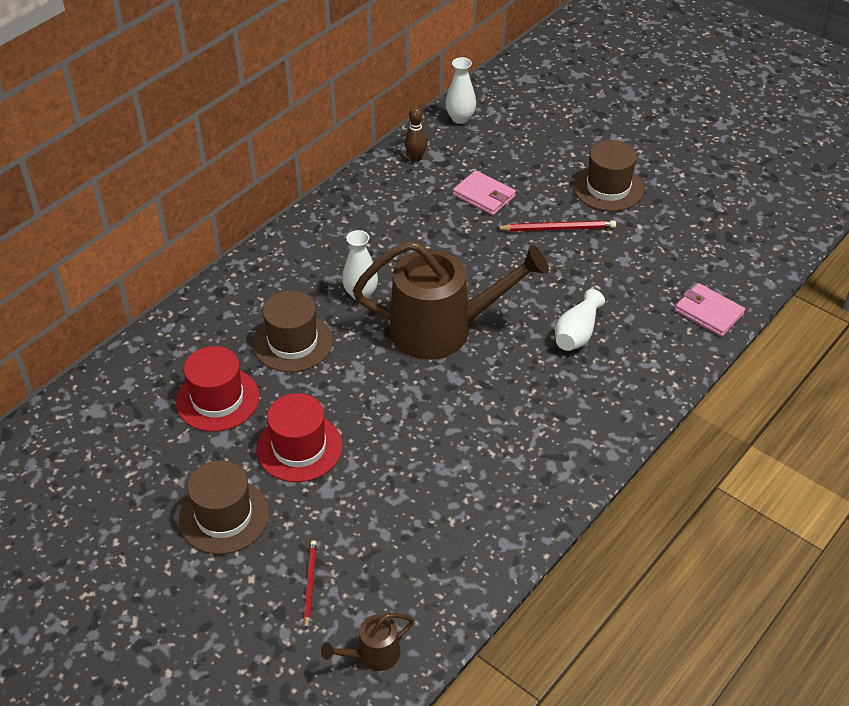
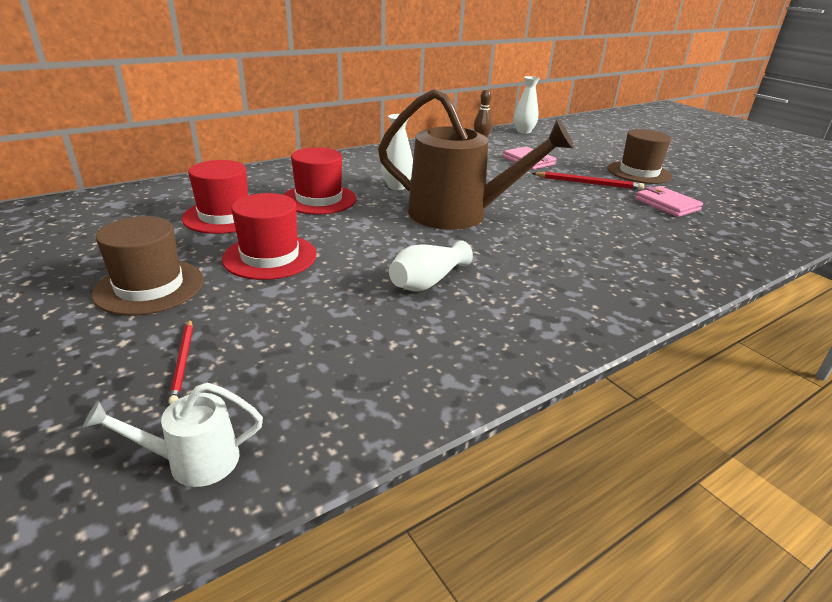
camera: 15 degrees right, 15 degrees down
brown hat [253,291,333,372] -> red hat [283,147,356,214]
red pencil [304,540,317,629] -> red pencil turned 150 degrees clockwise [169,319,193,404]
brown watering can [321,613,414,671] -> white watering can [83,383,263,487]
white vase [555,289,605,351] -> white vase moved to [389,240,473,291]
pink wallet [675,283,745,337] -> pink wallet moved to [635,186,703,217]

